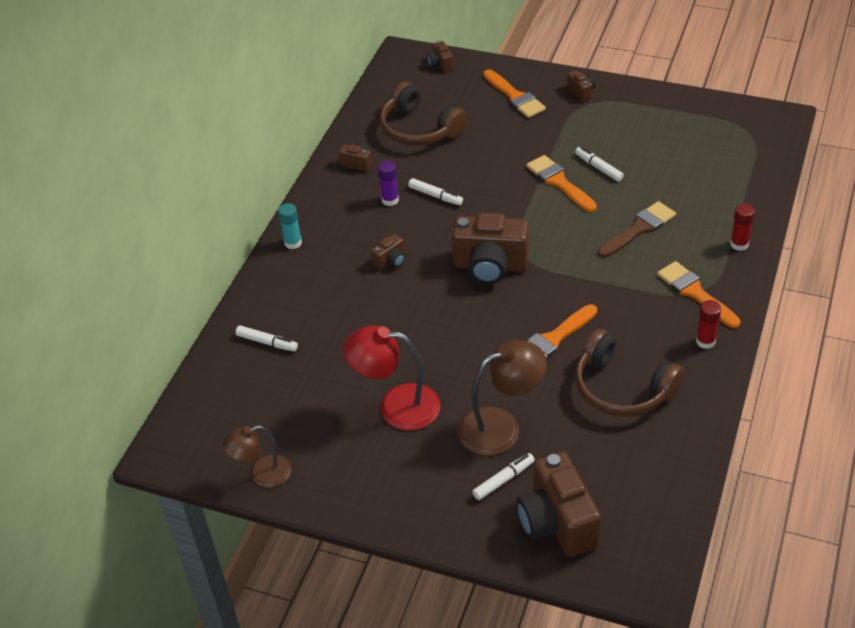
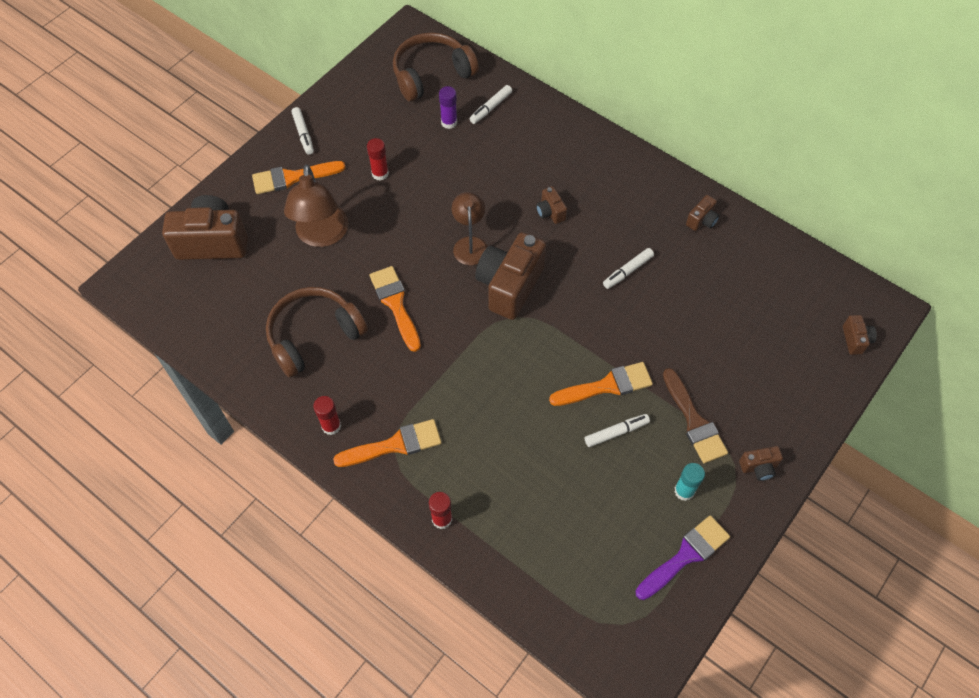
camera: 105 degrees right, 15 degrees up
brown lamp [222,425,291,488] -> brown lamp moved to [452,192,487,265]
turquoise glue stick [278,203,302,249] -> turquoise glue stick moved to [674,463,705,501]
red lamp [343,325,440,430] -> red glue stick [367,138,389,180]
purple glue stick [378,161,399,206] -> purple glue stick moved to [439,86,457,129]
brown headphones [380,81,468,146] -> brown headphones moved to [393,32,479,102]
brown camera [427,41,453,72] -> brown camera turned 90 degrees clockwise [843,315,877,355]
white marker [472,453,535,500] -> white marker moved to [291,107,314,155]
orange brush [483,69,546,118] -> orange brush moved to [252,161,346,194]
brown brush [598,201,676,258] -> brown brush moved to [663,368,728,464]
none -> purple brush [636,515,730,600]

